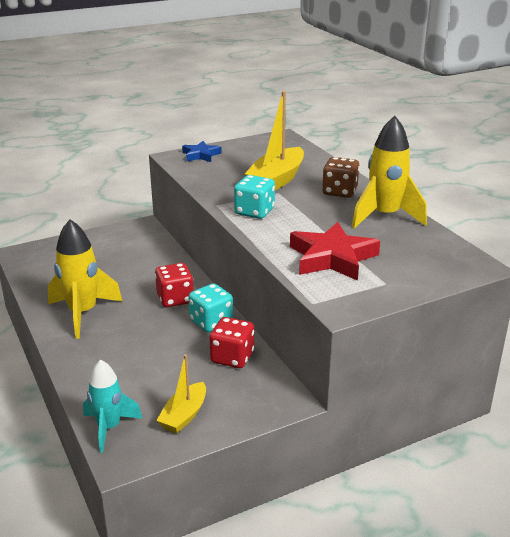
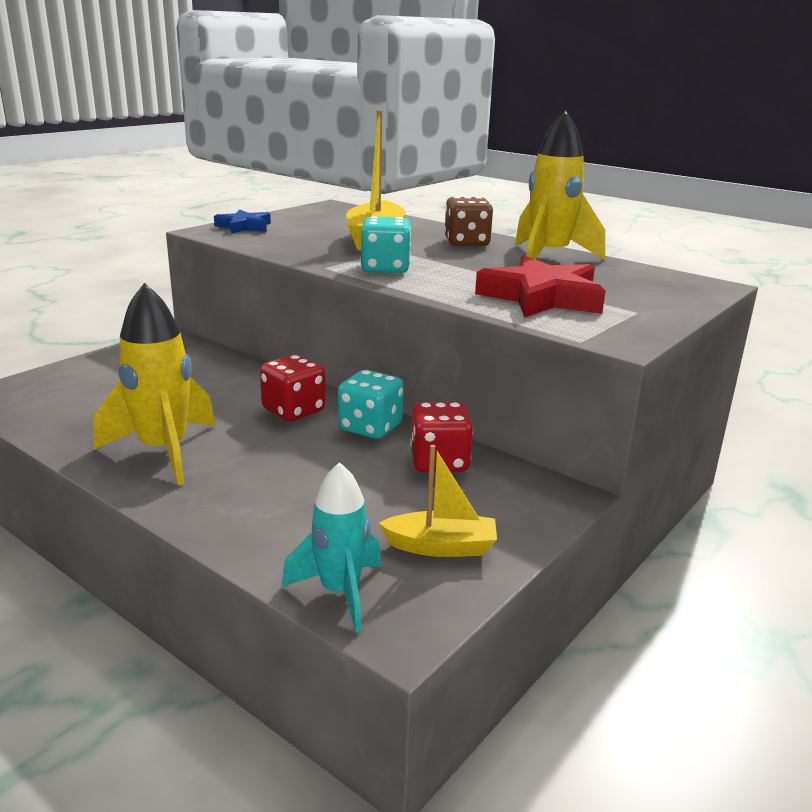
camera: 25 degrees left, 5 degrees down
yellow boat [156,354,206,434] -> yellow boat turned 90 degrees counterclockwise [379,445,497,557]

